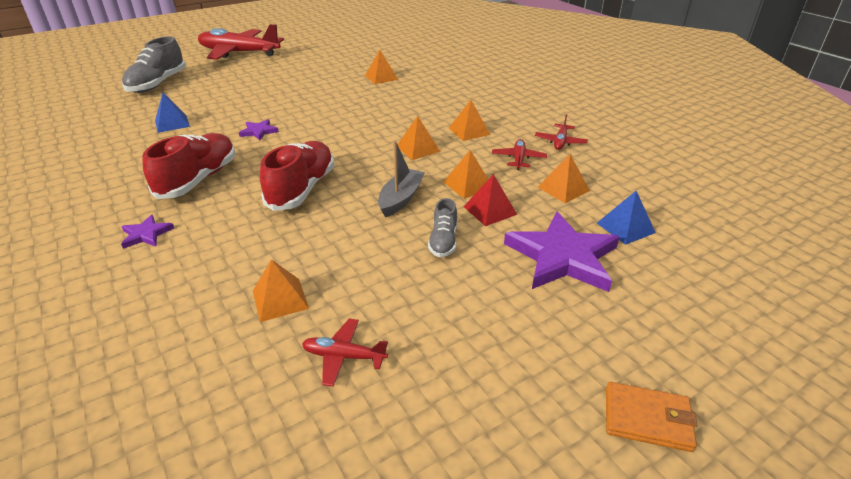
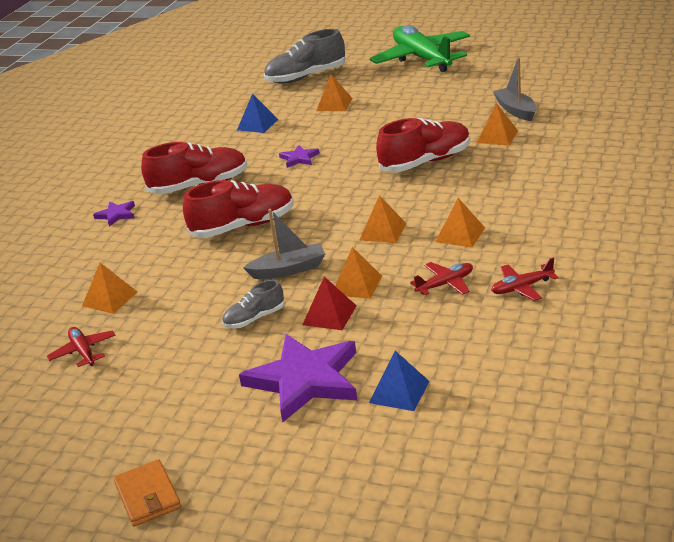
camera: 55 degrees right, 5 degrees down
red plane [198,24,284,60] -> green plane [370,25,470,72]
orange pyramid [538,154,590,203] -> orange pyramid moved to [316,74,353,111]
none -> red shoe [376,118,470,172]
none -> grey boat [493,57,537,121]

